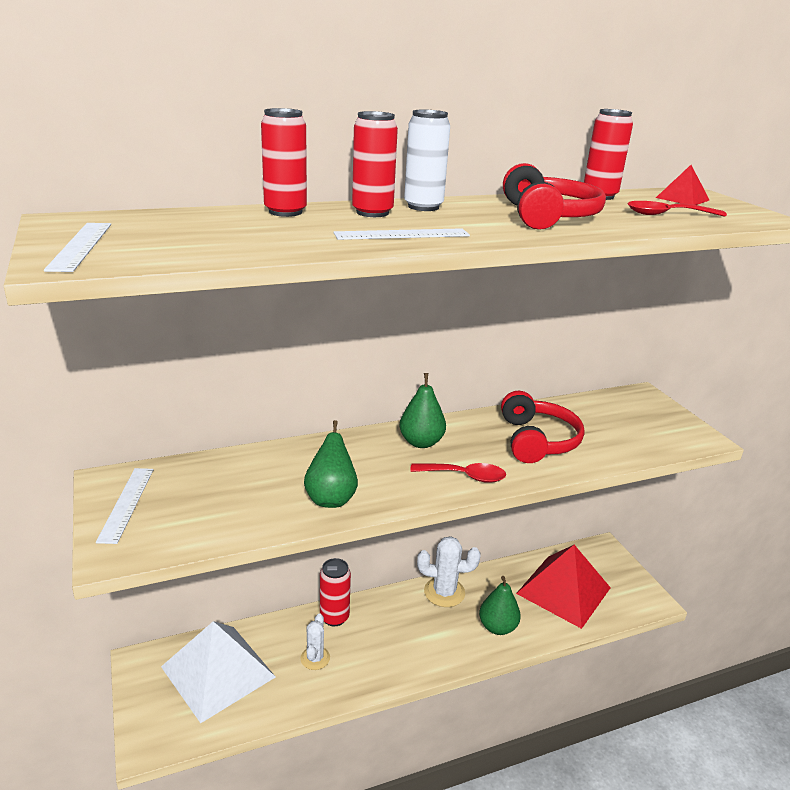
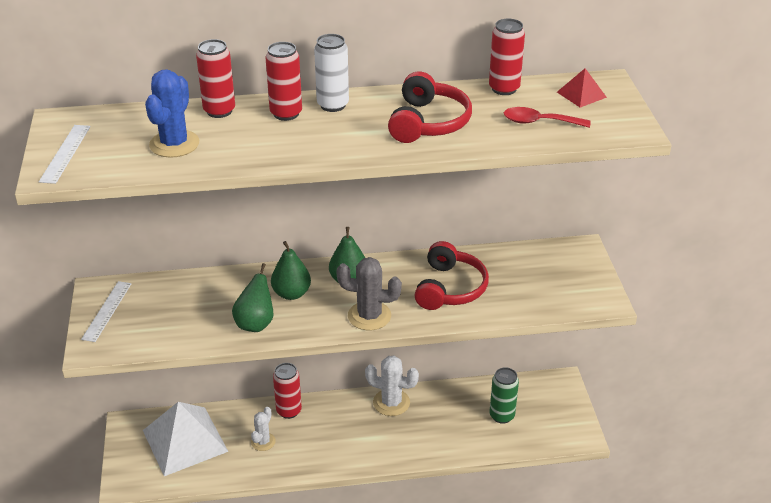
camera: 15 degrees right, 10 degrees up
white ruler [333,228,470,240] -> none
red spoon [410,463,506,483] -> grey cactus [337,257,402,330]
green pear [479,576,521,635] -> green pear moved to [271,241,311,300]
red pyramid [516,545,611,629] -> green can [490,367,519,424]
none -> blue cactus [145,69,199,158]

